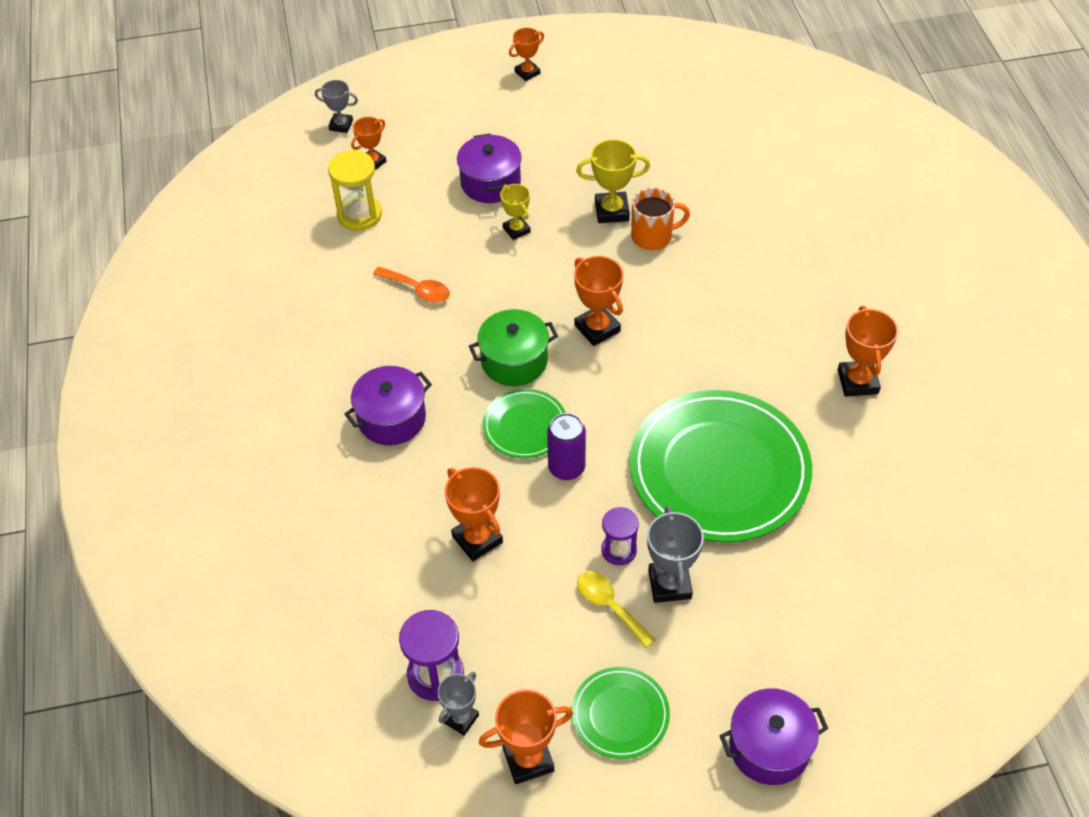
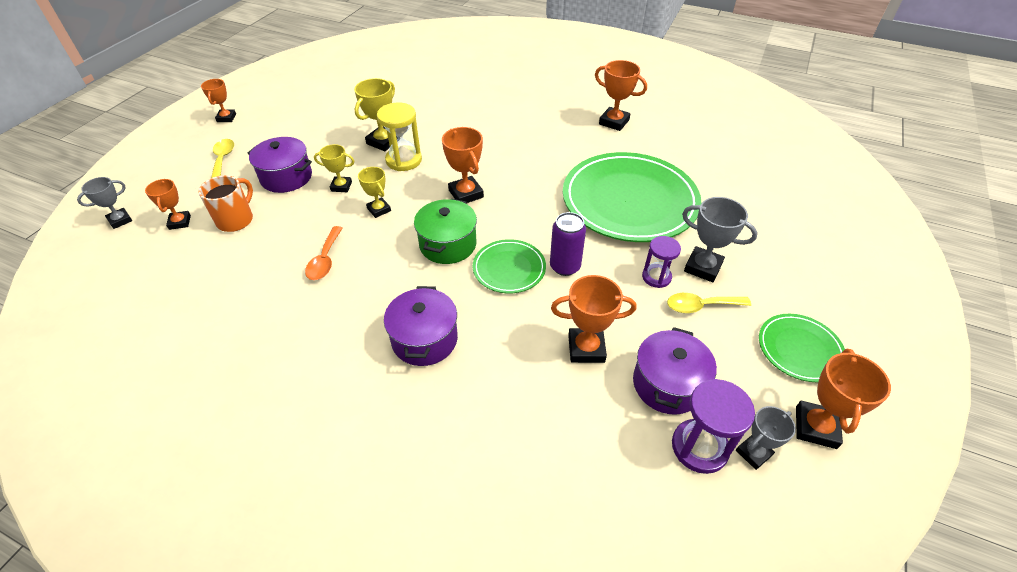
camera: 55 degrees left, 5 degrees down
yellow hourglass [328,150,382,231] -> yellow hourglass moved to [377,102,422,171]
orange spoon [373,267,450,302] -> orange spoon turned 120 degrees clockwise [305,226,343,280]
grey trophy [438,672,479,736] -> grey trophy turned 75 degrees clockwise [736,406,796,470]
orange trophy [574,256,623,346] -> orange trophy turned 60 degrees clockwise [442,127,484,203]
orange mug [631,187,690,250] -> orange mug moved to [198,175,253,232]
purple pot [719,688,828,785] -> purple pot moved to [633,327,717,415]
none -> yellow spoon [211,139,234,178]
none -> yellow trophy [358,167,391,218]

